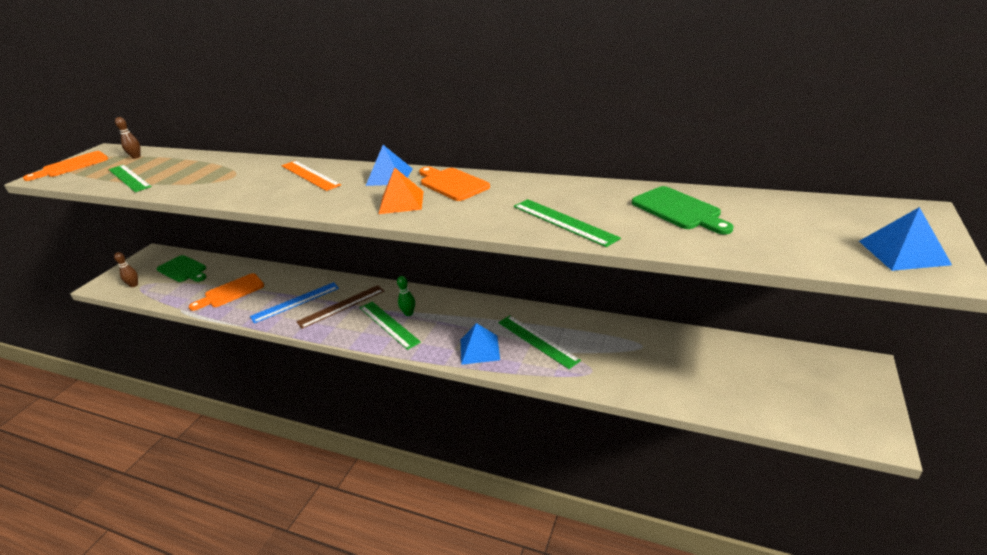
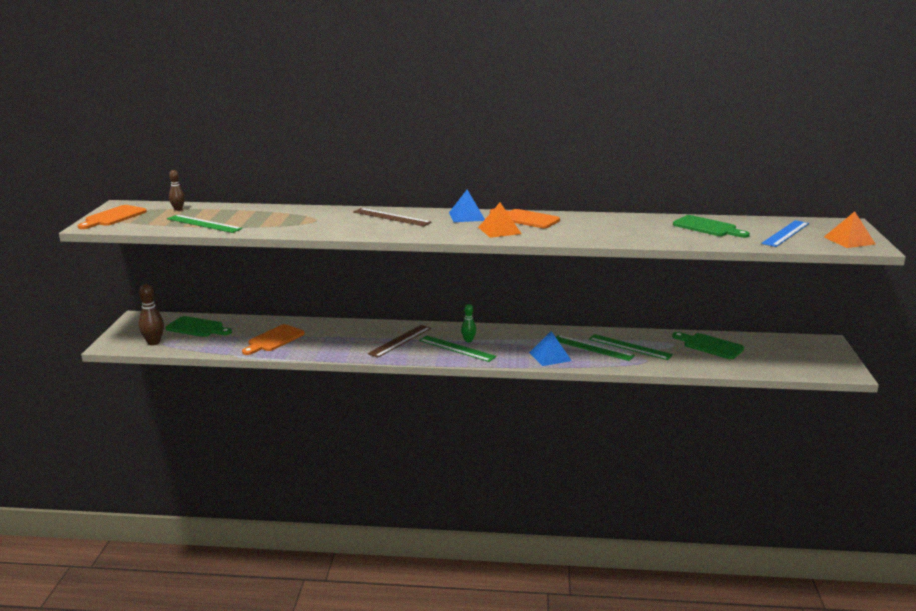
camera: 20 degrees left, 10 degrees down
brown bowling pin [114,252,138,287] -> brown bowling pin [138,284,164,345], size x1.57
blue ruler [250,282,339,324] -> blue ruler moved to [761,220,809,247]
orange ruler [281,161,341,191] -> brown ruler [353,208,432,226]
green ruler [514,199,621,247] -> green ruler moved to [589,334,673,360]
blue pyramid [859,207,952,271] -> orange pyramid [824,211,876,248]
none -> green cutting board [672,332,744,359]

